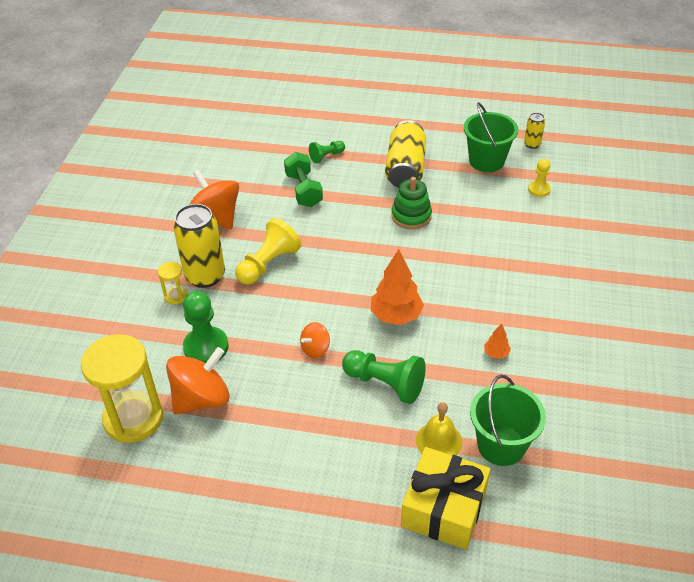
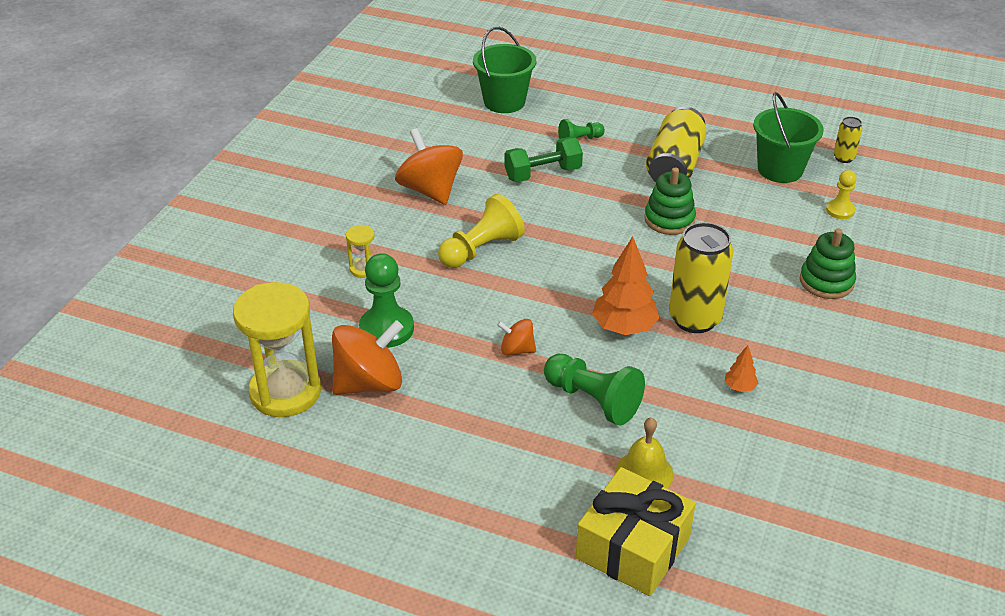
camera: 10 degrees right, 5 degrees down
yellow can [173,204,225,288] -> yellow can moved to [669,222,733,333]
green dumbbell [284,152,323,207] -> green dumbbell turned 75 degrees clockwise [505,137,583,182]
orange spinning top [300,322,330,358] -> orange spinning top turned 45 degrees clockwise [497,319,536,356]
green bucket [470,375,546,466] -> green bucket moved to [473,27,536,113]
none -> green stacking toy [800,229,856,299]

